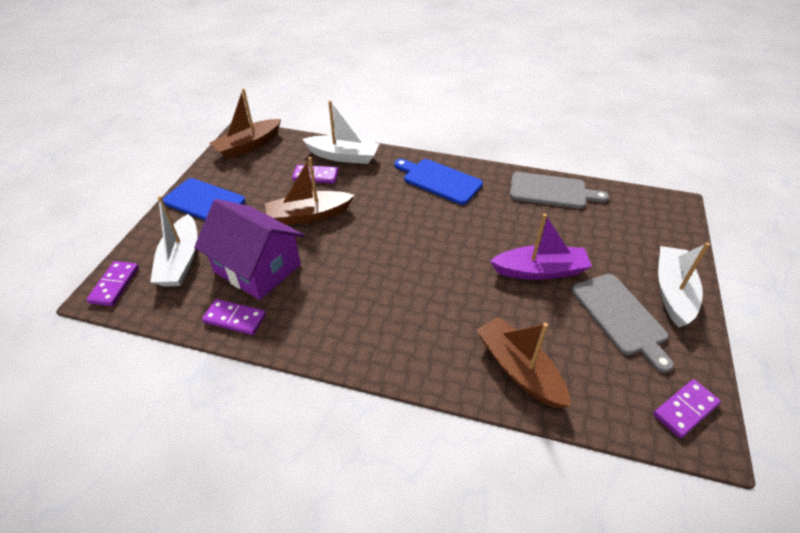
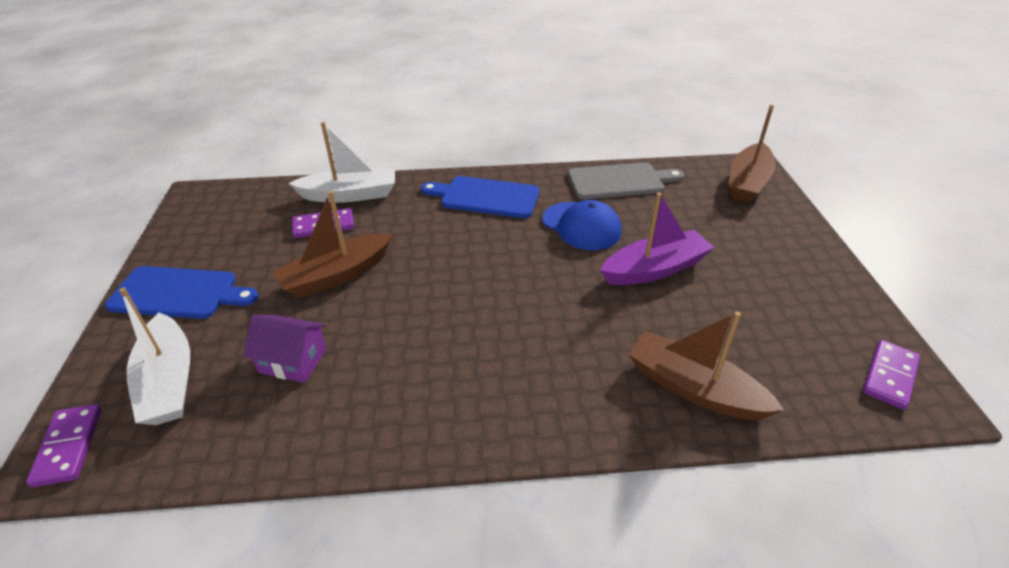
camera: 20 degrees left, 5 degrees down
purple house [194,199,304,300] -> purple house [243,315,327,383], size x0.55
purple domino [202,299,266,335] -> none
brown boat [210,88,281,159] -> brown boat moved to [729,104,776,203]
grey cutting board [572,274,674,373] -> none
white boat [658,242,710,328] -> none
none -> blue cap [542,200,621,250]

